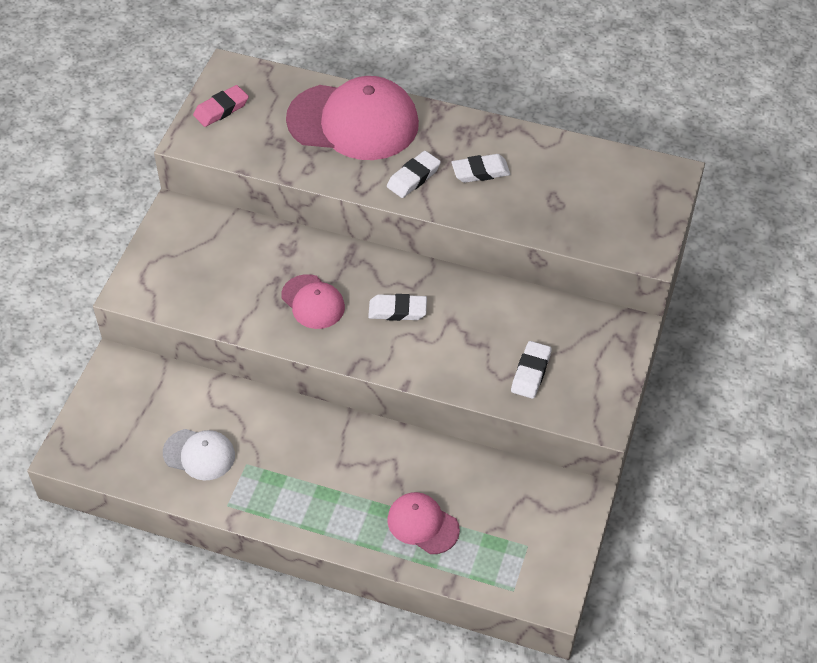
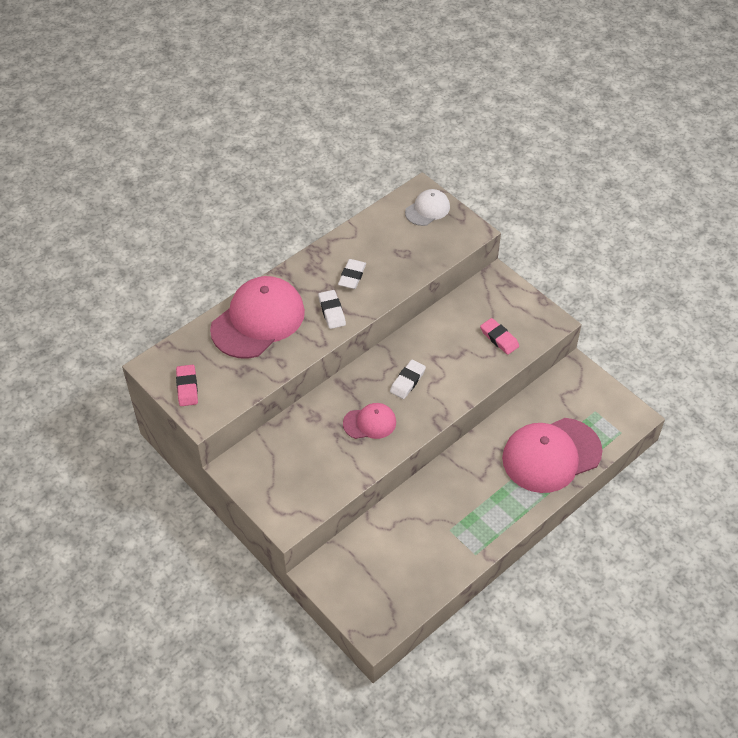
camera: 60 degrees left, 0 degrees up
white cap [163,429,235,481] -> white cap moved to [405,189,450,226]
pink cap [387,492,460,554] -> pink cap [502,418,602,493], size x1.96
white eraser [511,341,552,399] -> pink eraser [480,318,519,355]

